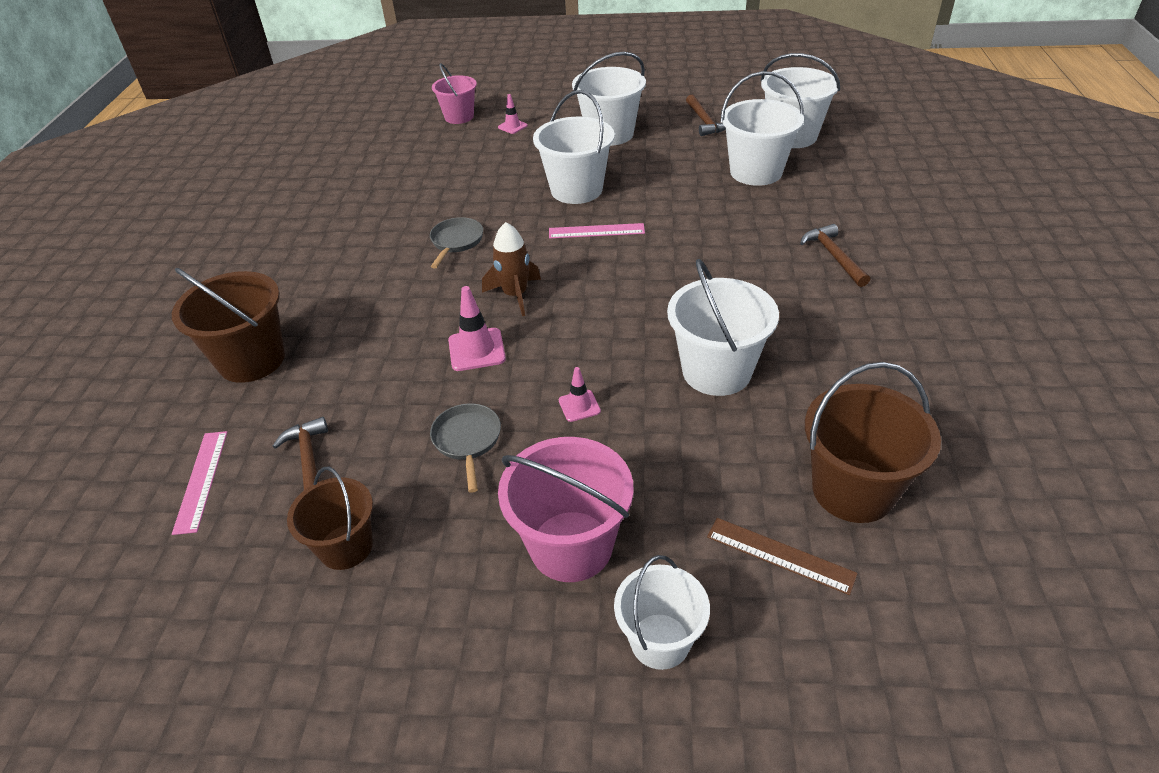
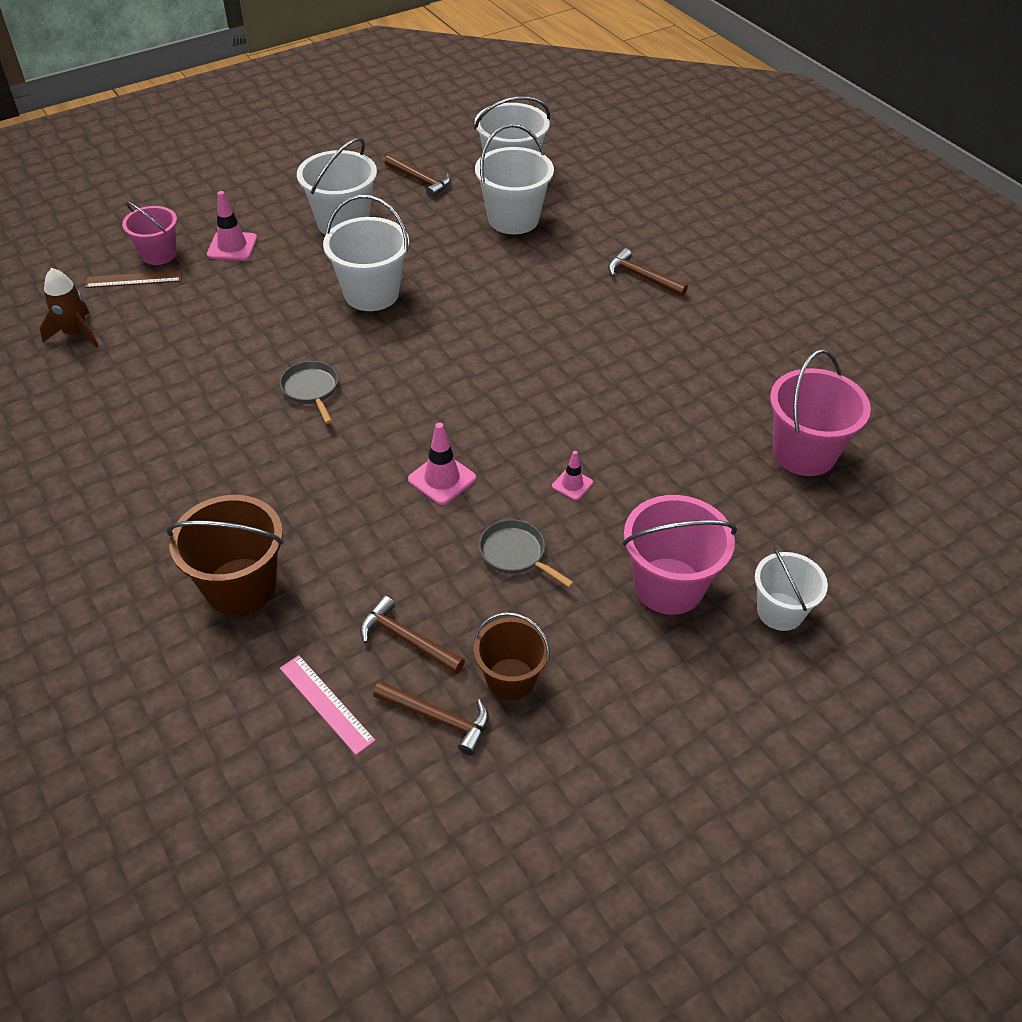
camera: 40 degrees left, 5 degrees up
brown rocket [482,222,541,316] -> brown rocket moved to [40,268,99,348]
pink traffic cone [498,94,528,134] -> pink traffic cone [207,191,257,261], size x1.63
pink ruler [549,223,645,239] -> none
white bucket [667,259,779,396] -> none
brown ruler [707,518,858,595] -> brown ruler moved to [85,270,182,288]
brown bucket [805,362,941,523] -> pink bucket [770,349,871,476]
none -> brown hammer [373,681,489,755]

